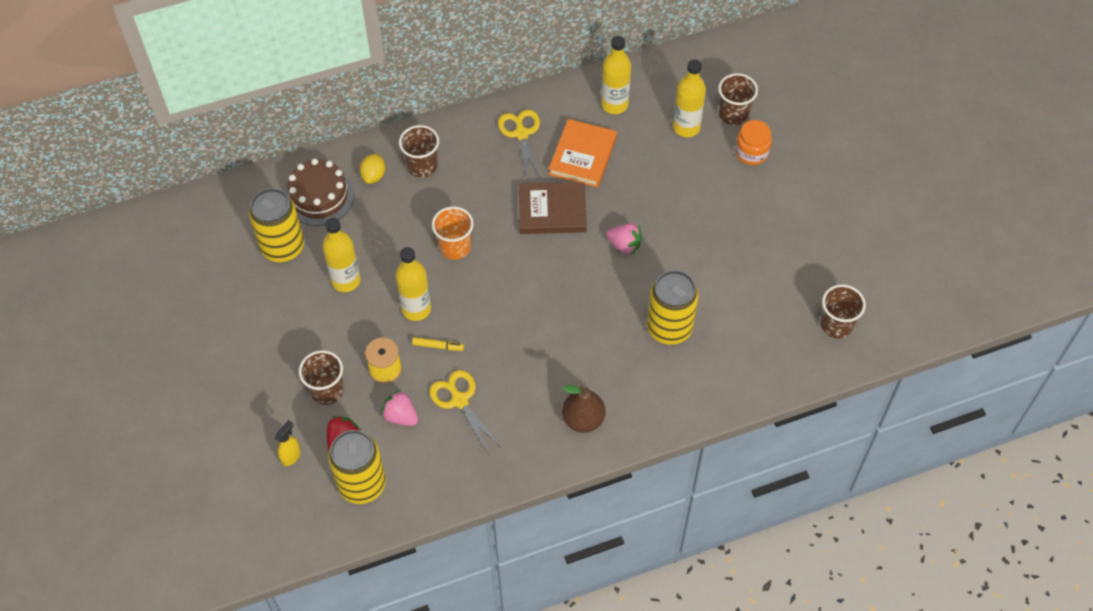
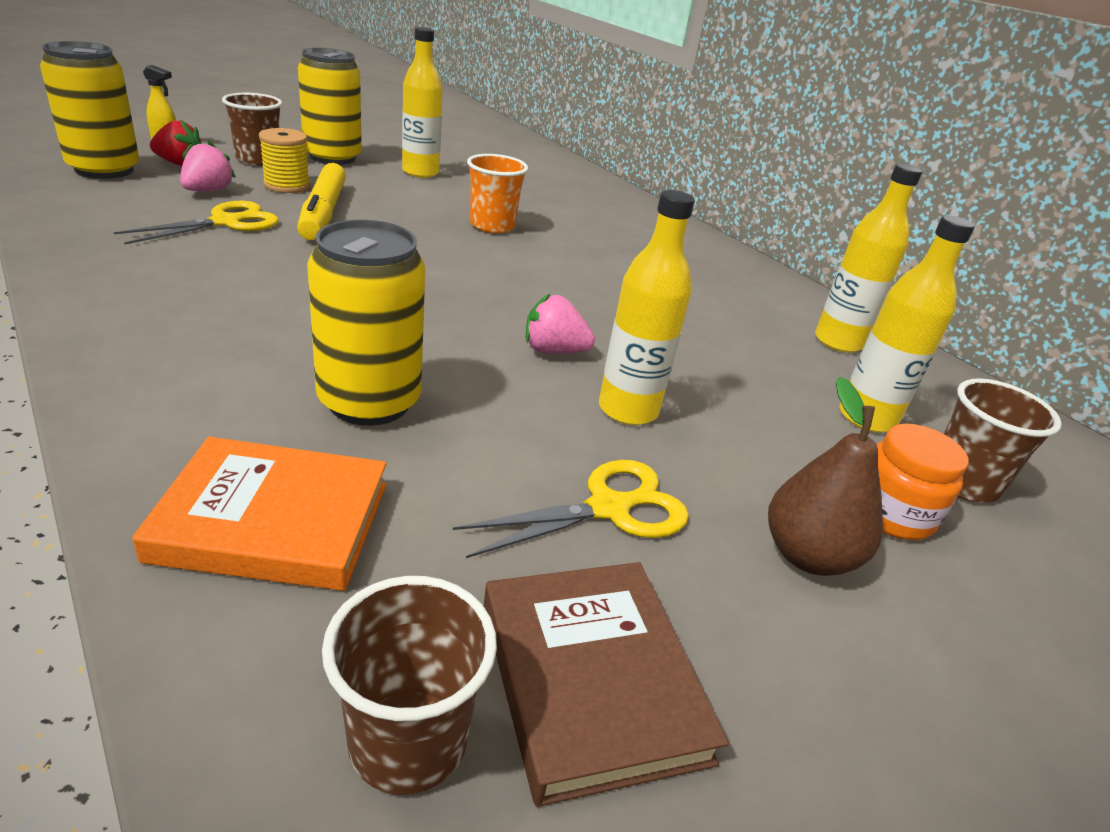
camera: 70 degrees right, 25 degrees down
yellow can [249,188,304,262] -> yellow can moved to [298,48,362,165]
brown cake [286,158,354,226] -> none
yellow lemon [360,153,386,184] -> none
yellow bottle [395,247,431,321] -> yellow bottle moved to [599,190,695,425]
brown cup [399,125,439,178] -> none
yellow marker [412,337,464,351] -> yellow marker [297,163,346,240], size x2.15
yellow scissors [498,110,541,180] -> yellow scissors moved to [453,460,689,558]
brown book [519,182,587,234] -> brown book moved to [484,562,729,807]
orange book [549,119,617,188] -> orange book moved to [132,437,387,591]
brown pear [562,385,605,433] -> brown pear moved to [768,376,883,576]
pink strawberry [606,223,642,255] -> pink strawberry turned 90 degrees clockwise [526,294,595,354]

